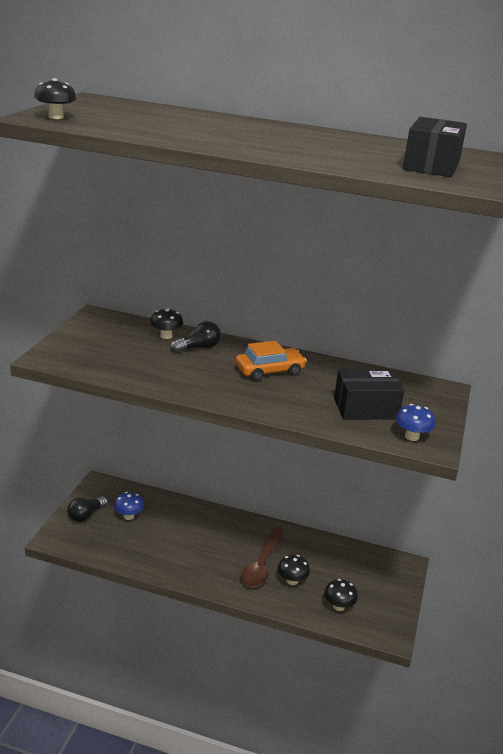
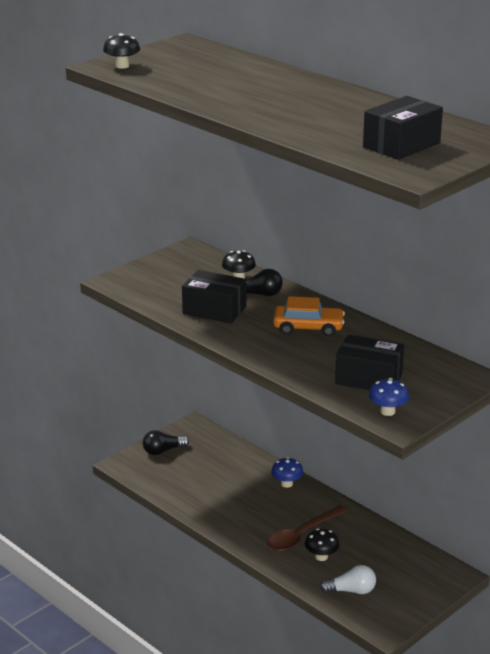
camera: 30 degrees right, 0 degrees up
blue mushroom [114,492,144,520] -> blue mushroom moved to [271,457,303,488]
black mushroom [324,579,358,611] -> white light bulb [320,565,376,594]
none -> black box [182,270,246,323]

